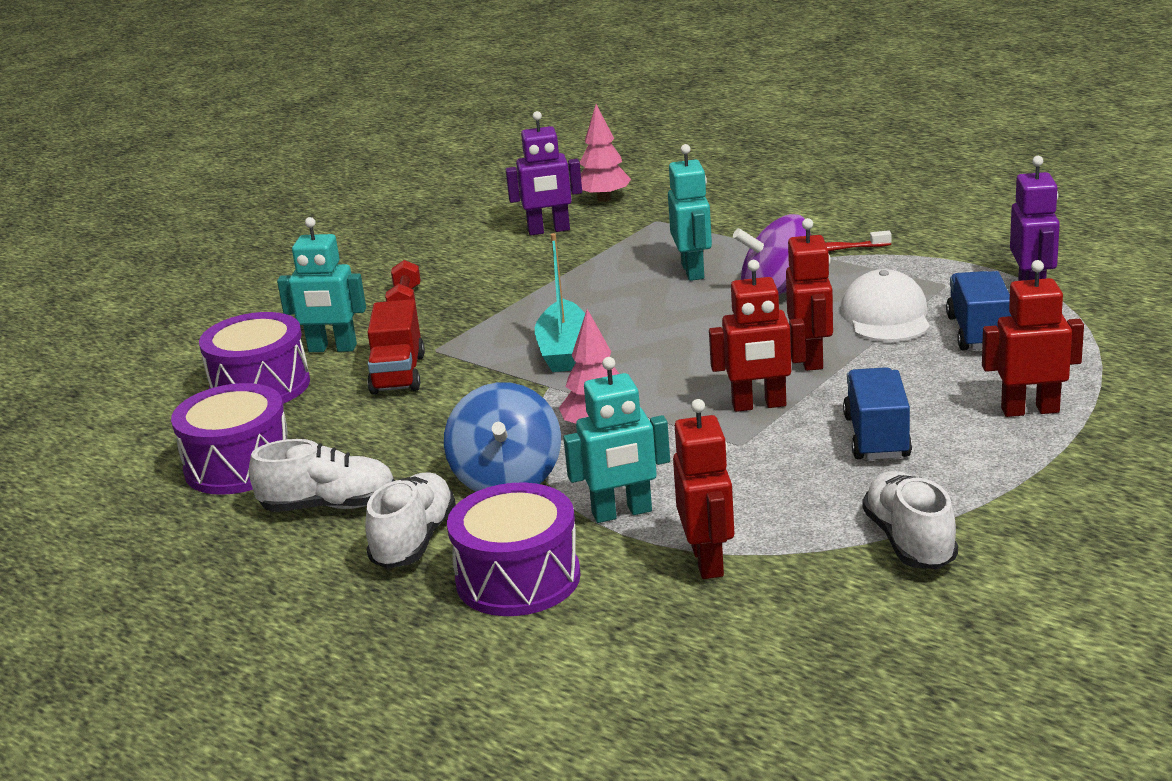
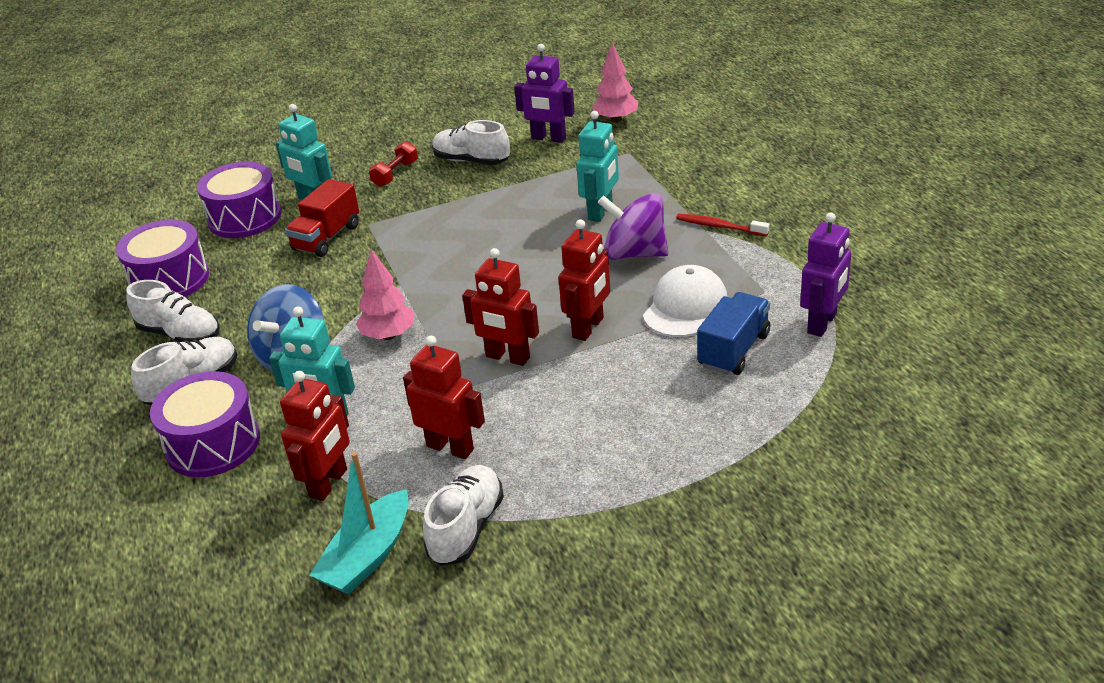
camera: 30 degrees right, 10 degrees up
turquoise boat [535,233,585,372] -> turquoise boat moved to [309,452,409,594]
blue truck [843,367,912,460] -> none
red robot [982,260,1084,417] -> red robot moved to [403,336,485,459]
none -> white shoe [432,120,510,165]

